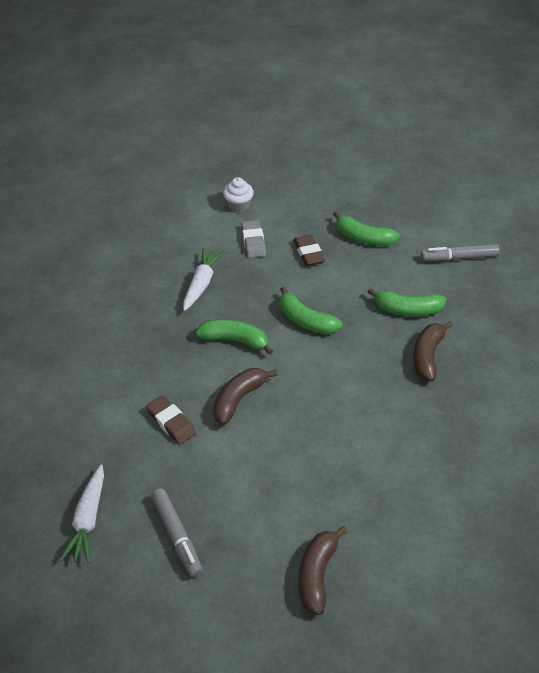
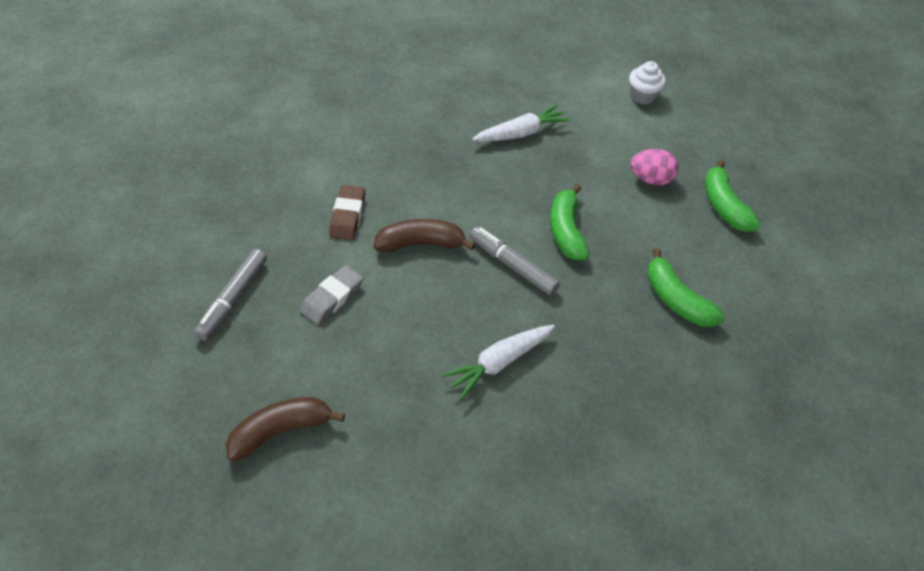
camera: 45 degrees right, 5 degrees up
white carrot [60,465,104,563] -> white carrot moved to [442,325,555,400]
green banana [195,319,273,355] -> none
grey eraser [241,220,266,258] -> grey eraser moved to [300,265,363,325]
brown eraser [293,235,325,266] -> pink egg [631,149,679,185]
brown banana [413,321,453,382] -> none
grey marker [421,244,500,261] -> grey marker moved to [469,226,560,296]

